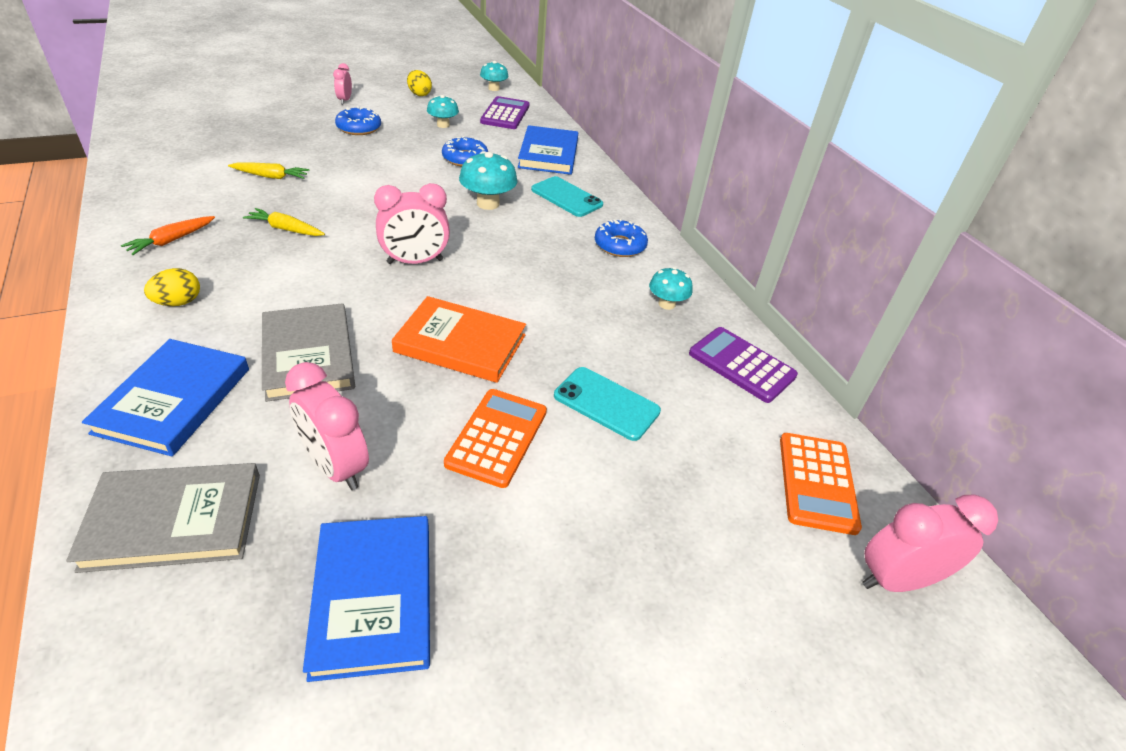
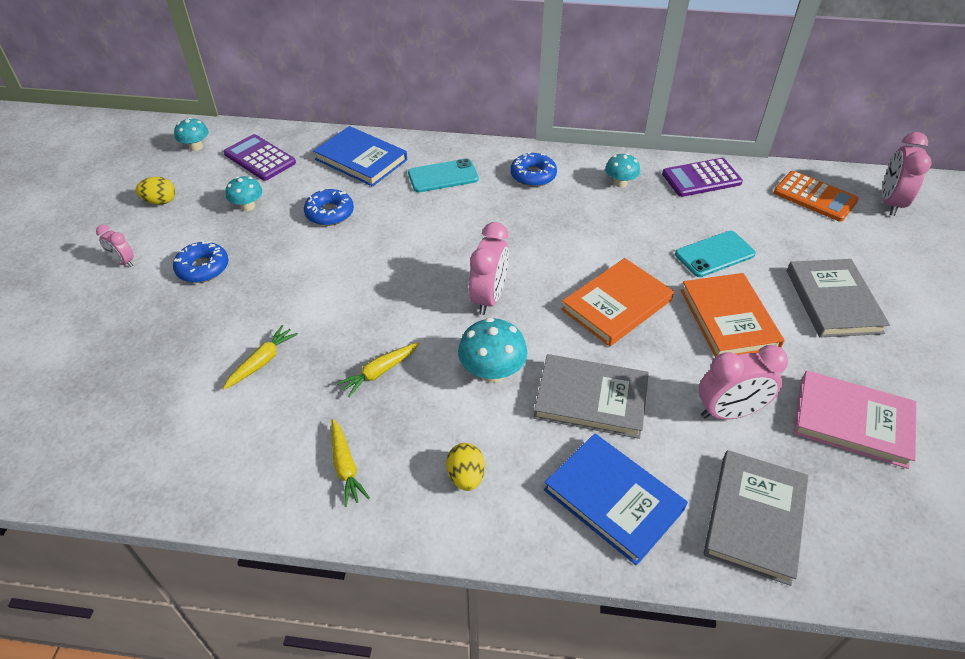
camera: 55 degrees left, 5 degrees up
orange carrot [121,216,215,255] -> yellow carrot [331,419,370,507]
blue book [303,516,430,682] -> pink book [794,370,916,469]
orange calculator [444,389,547,488] -> orange book [681,273,785,357]
turquoise mushroom [459,151,518,210] -> turquoise mushroom moved to [458,318,527,383]
none -> grey book [787,259,890,337]

